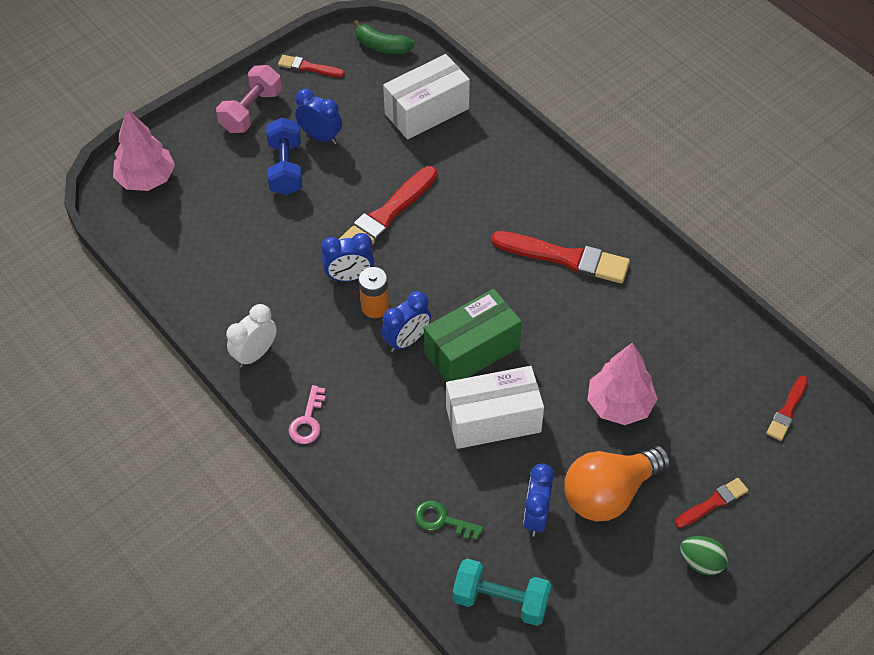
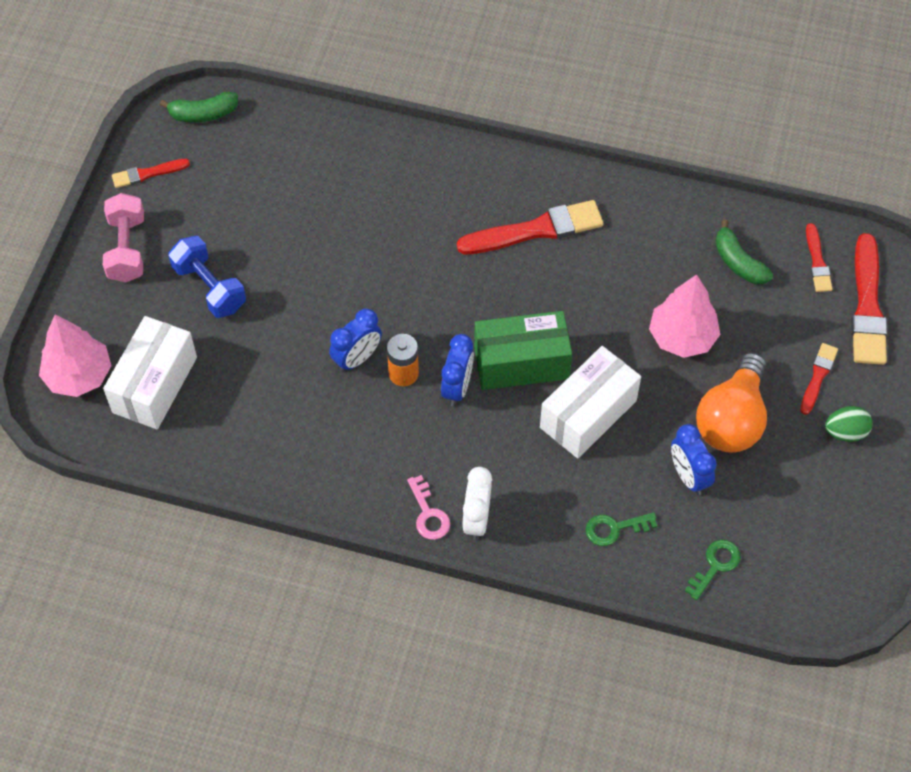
camera: 35 degrees left, 5 degrees up
white clock [226,304,277,368] -> white clock moved to [462,467,492,540]
blue clock [295,89,342,144] -> none
red brush [339,166,438,245] -> red brush moved to [851,233,887,365]
white box [383,54,470,140] -> white box moved to [103,316,197,429]
green box [424,289,522,382] -> green box turned 60 degrees clockwise [474,311,572,390]
turquoise dumbbell [453,559,551,626] -> green key [685,540,741,600]
none -> green banana [715,220,773,285]

